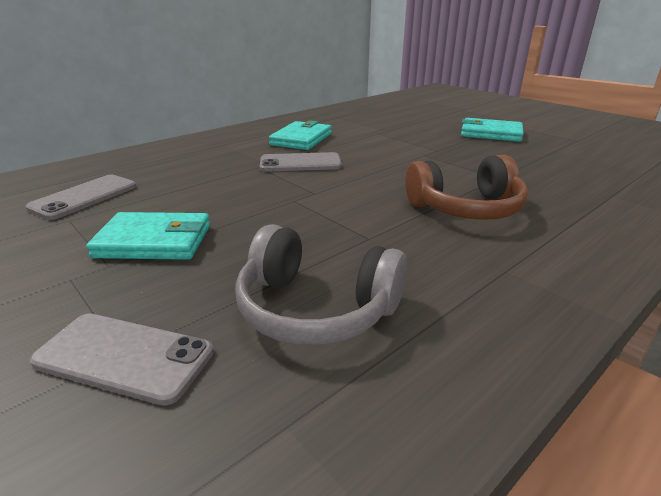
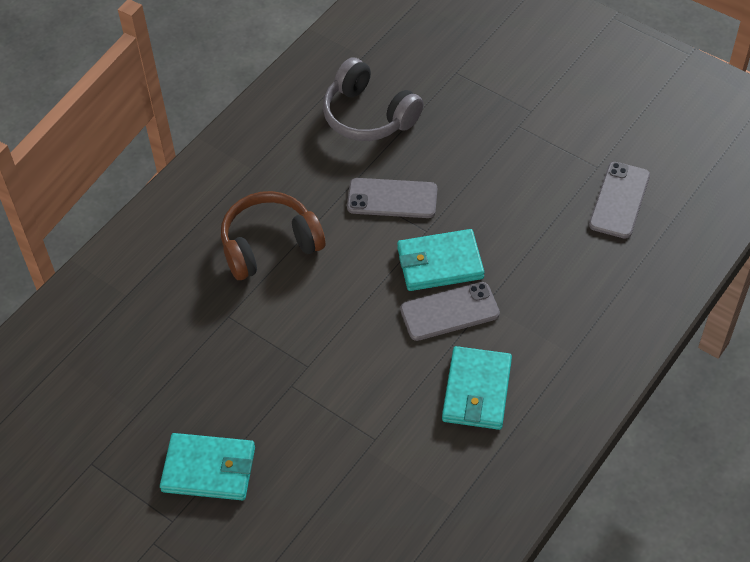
camera: 170 degrees right, 25 degrees up
grey phone [30,313,214,406] -> grey phone moved to [347,178,437,218]
turquoise wallet [86,212,210,260] -> turquoise wallet moved to [397,229,484,291]
grey headphones [235,224,407,345] -> grey headphones turned 150 degrees counterclockwise [323,57,424,141]

